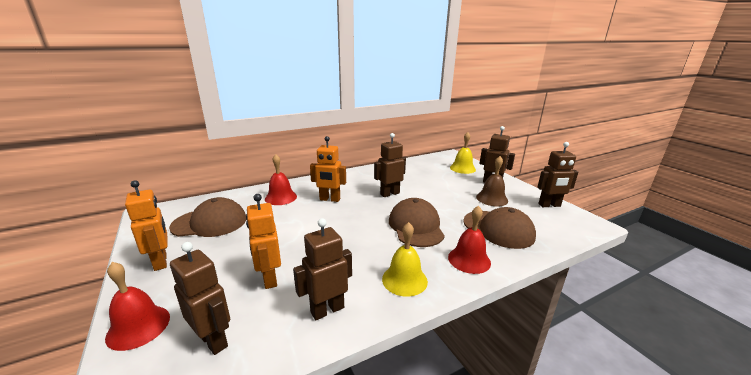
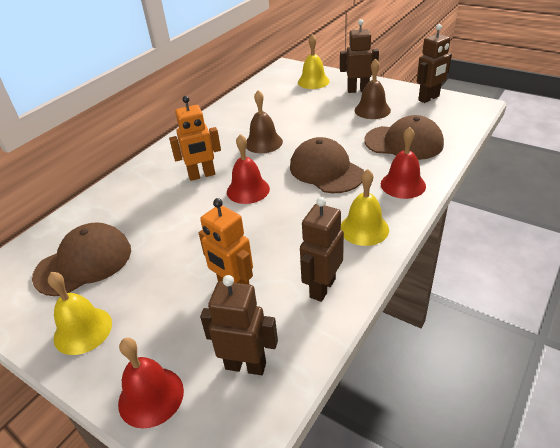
camera: 25 degrees left, 15 degrees up
orange robot [125,180,168,271] -> yellow bell [48,272,112,355]
red bell [265,154,297,205] -> red bell moved to [227,134,270,204]
brown robot [374,133,406,197] -> brown bell [246,90,283,153]

